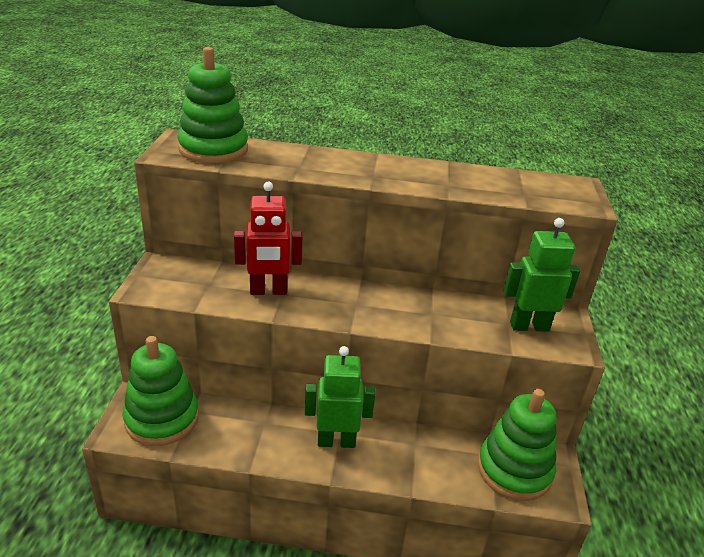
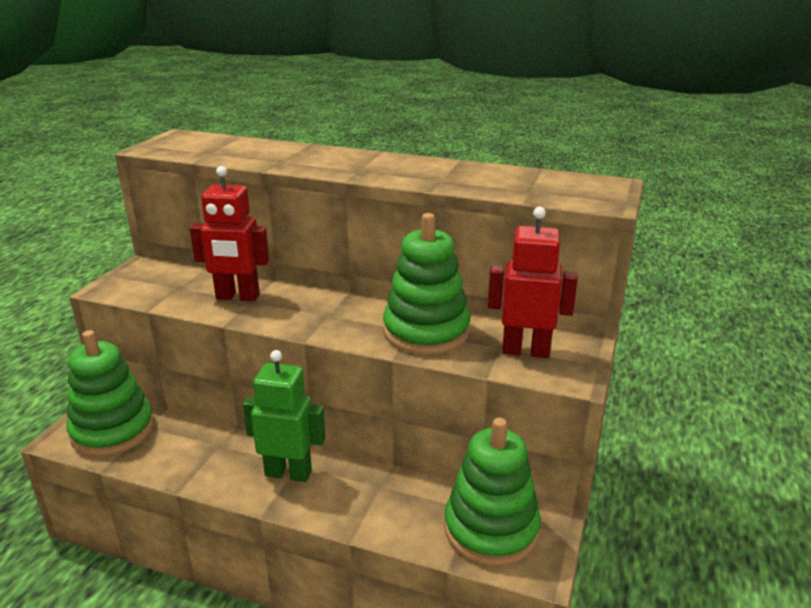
camera: 15 degrees right, 5 degrees down
green stacking toy [177,47,248,163] -> green stacking toy moved to [383,213,471,355]
green robot [504,218,580,332] -> red robot [488,207,578,358]

